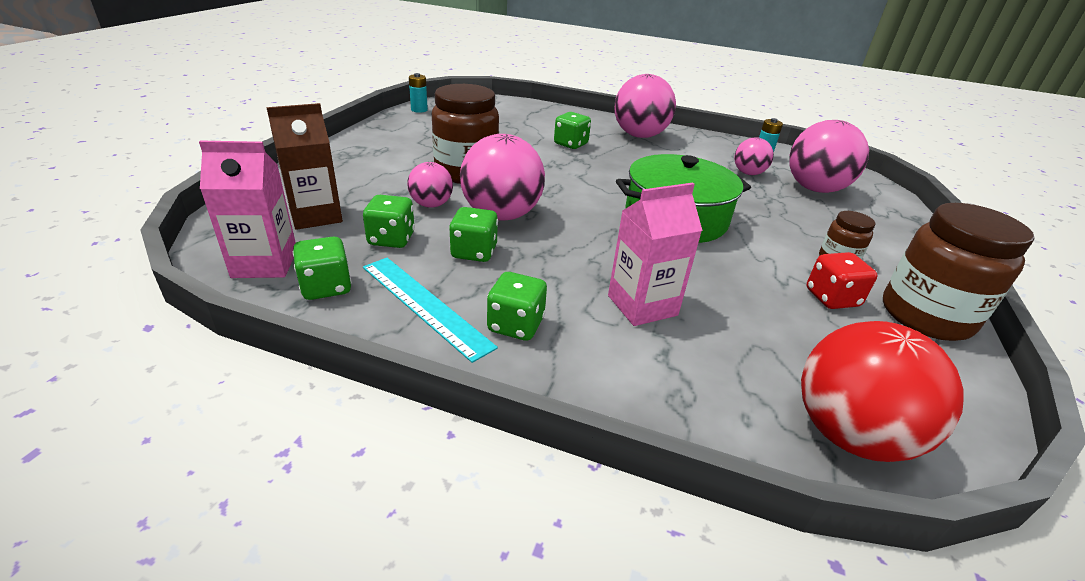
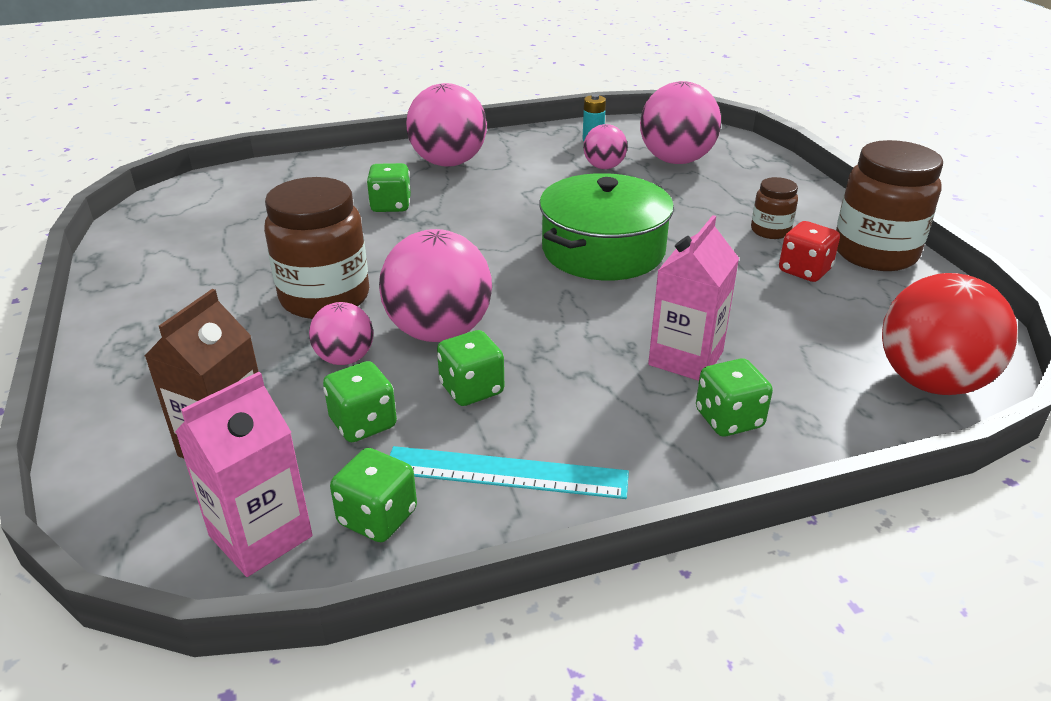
camera: 35 degrees left, 0 degrees up
turquoise battery [409,73,428,113] -> none
green dice [487,272,547,341] -> green dice moved to [696,358,773,436]

